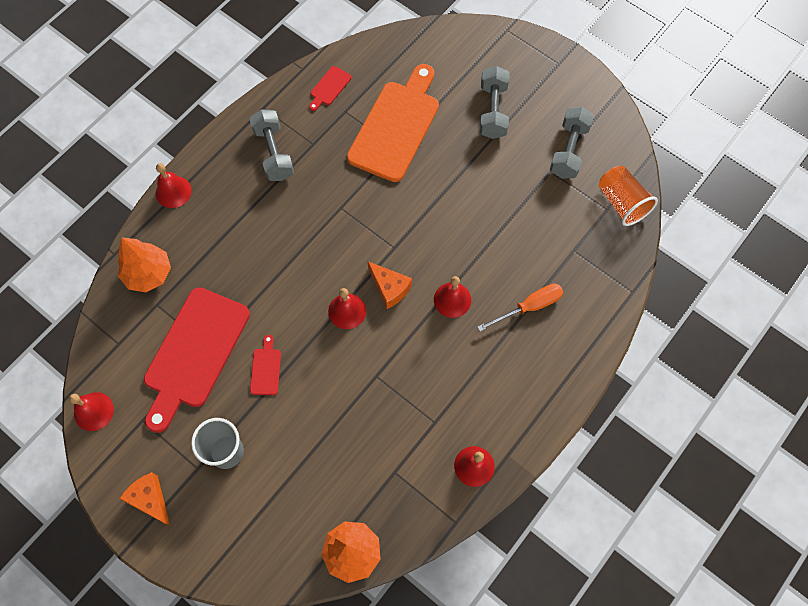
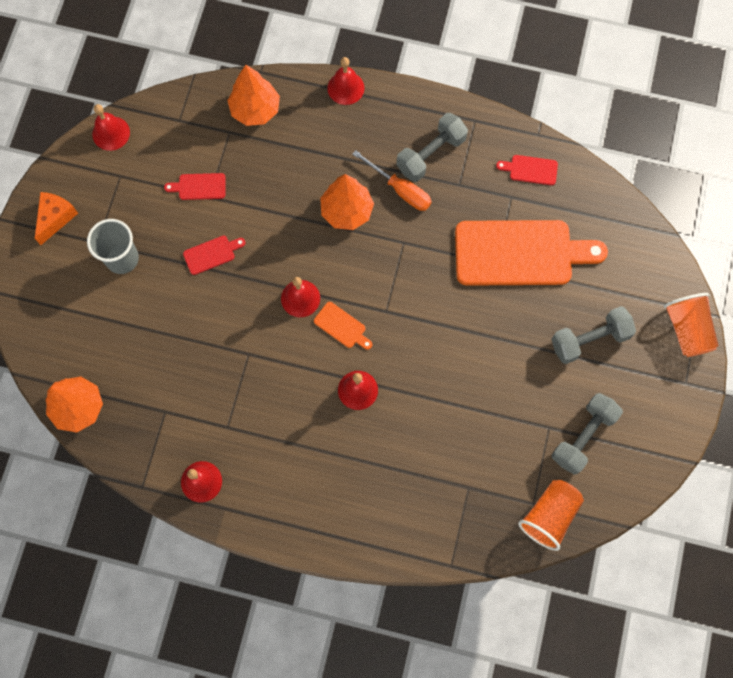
camera: 65 degrees right, 5 degrees up
red cutting board [144,287,250,433] -> red cutting board [164,173,226,200], size x0.41
orange cheese [368,262,412,309] -> orange cutting board [314,302,372,350]
orange screwdriver [477,283,563,331] -> orange screwdriver moved to [353,150,432,211]
grey dumbbell [550,107,594,178] -> grey dumbbell turned 45 degrees counterclockwise [552,393,623,475]
none -> orange tree [320,174,374,230]
none -> orange cup [664,293,719,357]

